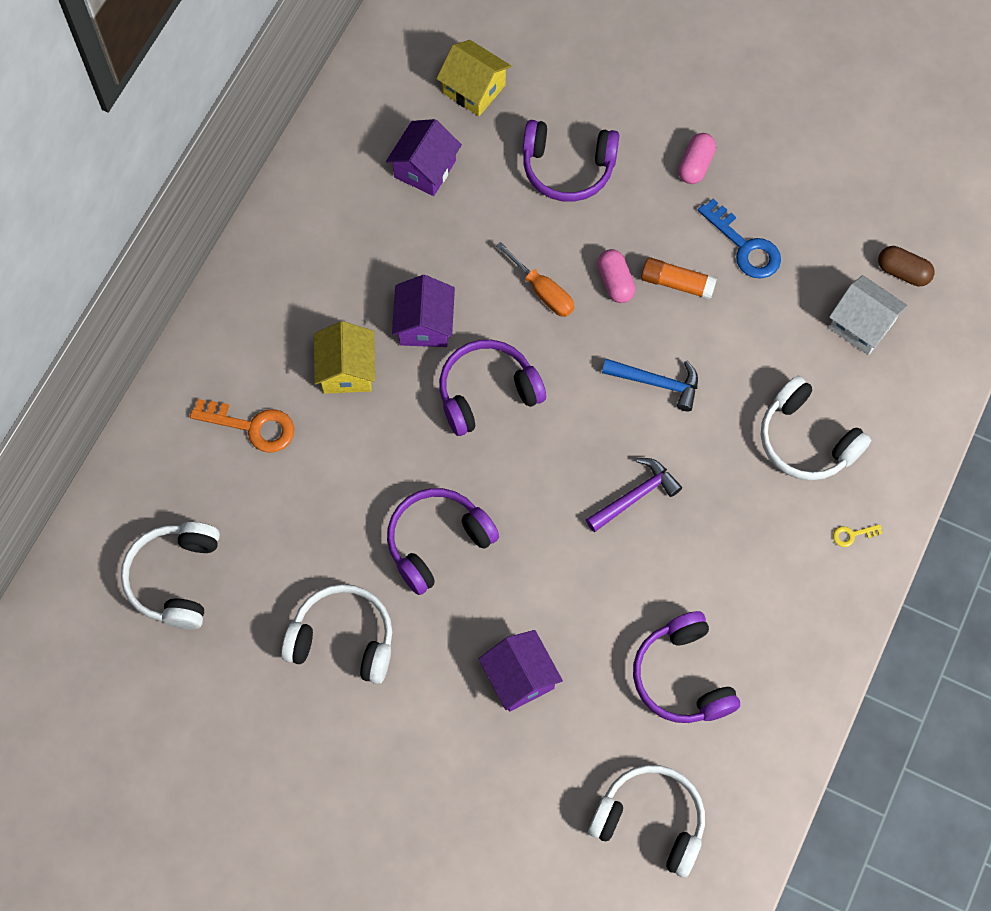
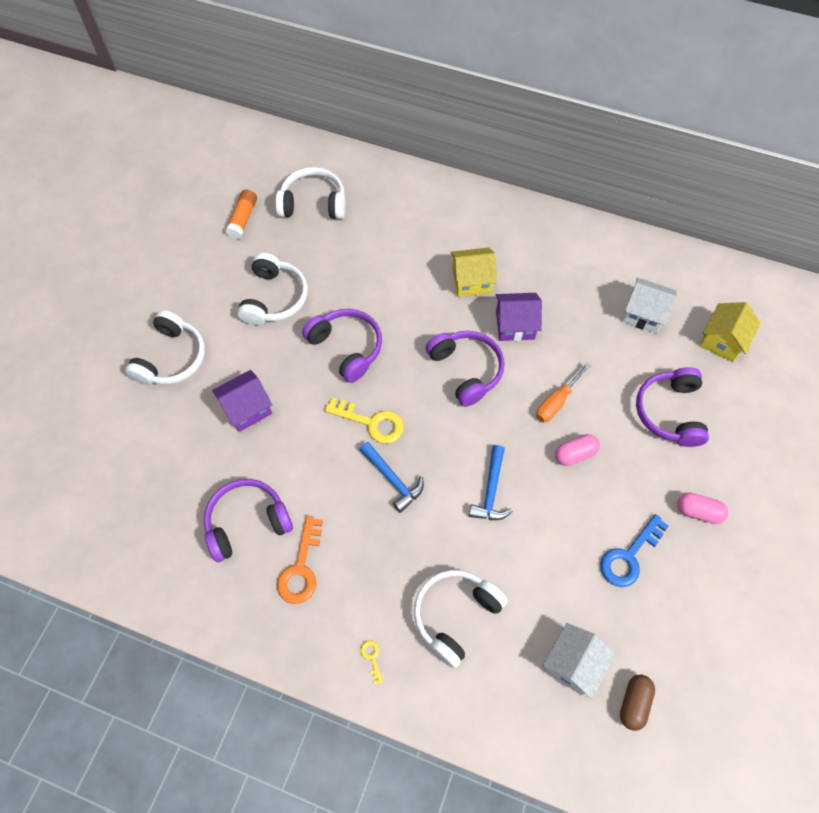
camera: 85 degrees right, 5 degrees down
orange key [190,399,294,453] -> orange key moved to [277,516,323,604]
purple house [386,119,462,196] -> white house [622,277,677,334]
purple hammer [586,458,682,532] -> blue hammer [359,442,424,513]
white headphones [588,765,705,878] -> white headphones moved to [125,310,205,385]
orange glue stick [641,257,717,300] -> orange glue stick moved to [225,189,257,239]
none -> yellow key [325,398,404,444]

